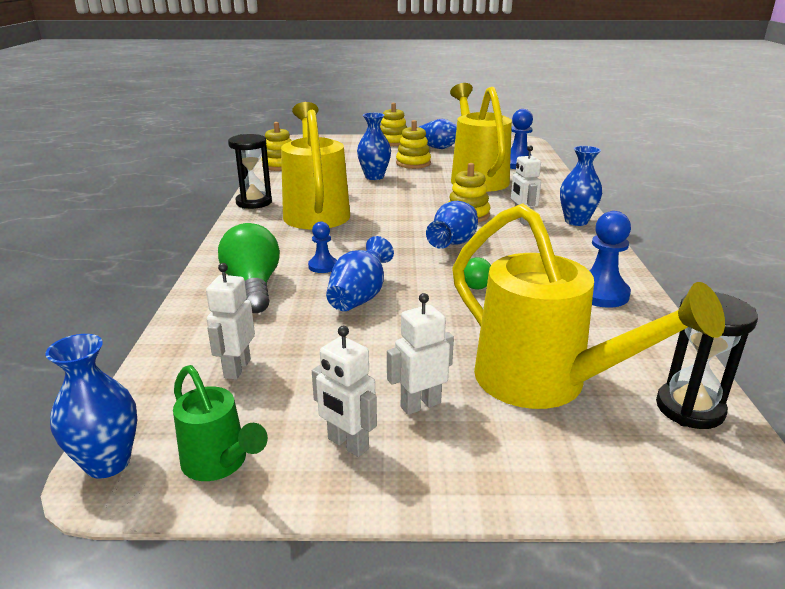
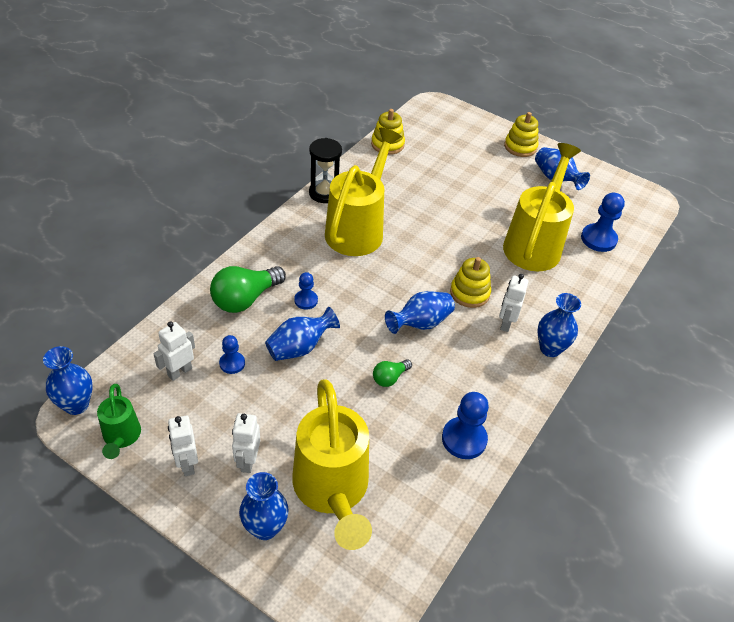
camera: 30 degrees right, 20 degrees up
green light bulb [218,223,280,313] -> green light bulb turned 150 degrees counterclockwise [210,266,286,313]
blue vase [357,113,391,180] -> blue vase moved to [239,472,289,540]
white robot [387,293,454,415] -> white robot turned 90 degrees counterclockwise [232,413,260,473]
yellow stacking toy [396,120,431,169] -> none
black hourglass [656,292,758,429] -> none
none -> blue pawn [219,335,245,374]

